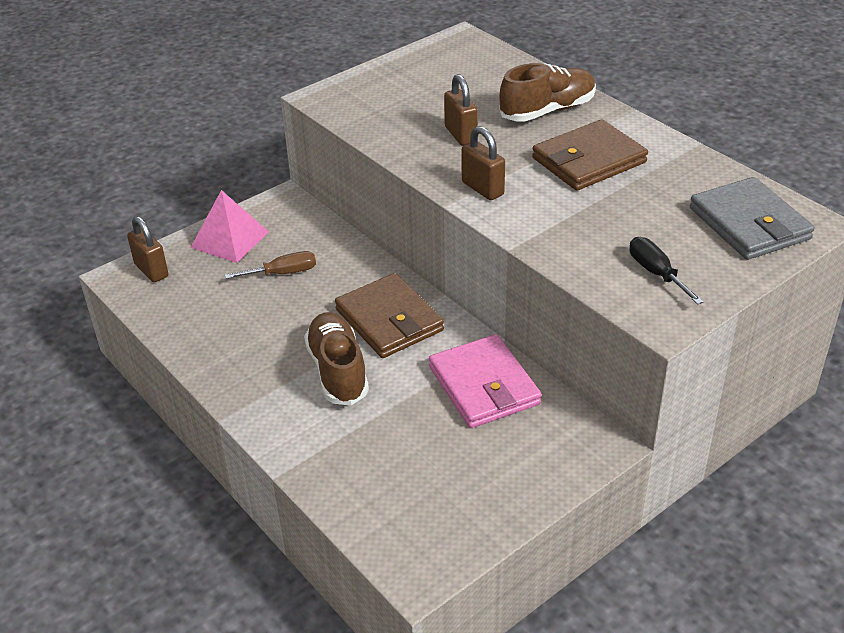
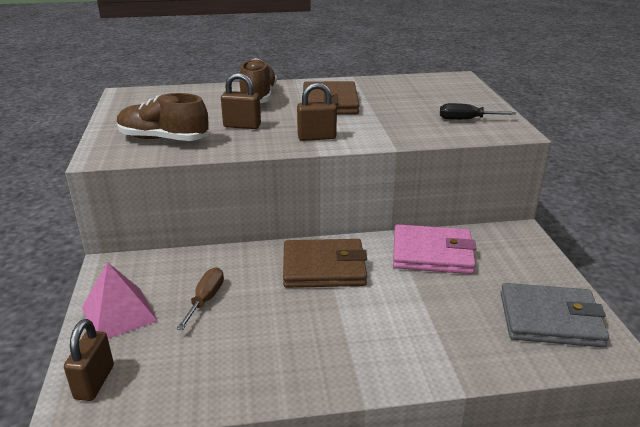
camera: 60 degrees left, 10 degrees down
brown padlock [127,216,169,282] -> brown padlock turned 75 degrees counterclockwise [64,319,114,401]
brown shoe [304,312,369,406] -> brown shoe moved to [117,93,209,141]
grey wallet [690,177,815,260] -> grey wallet moved to [501,283,609,347]

